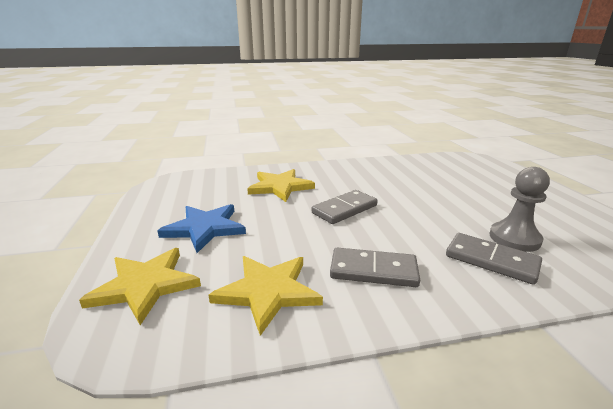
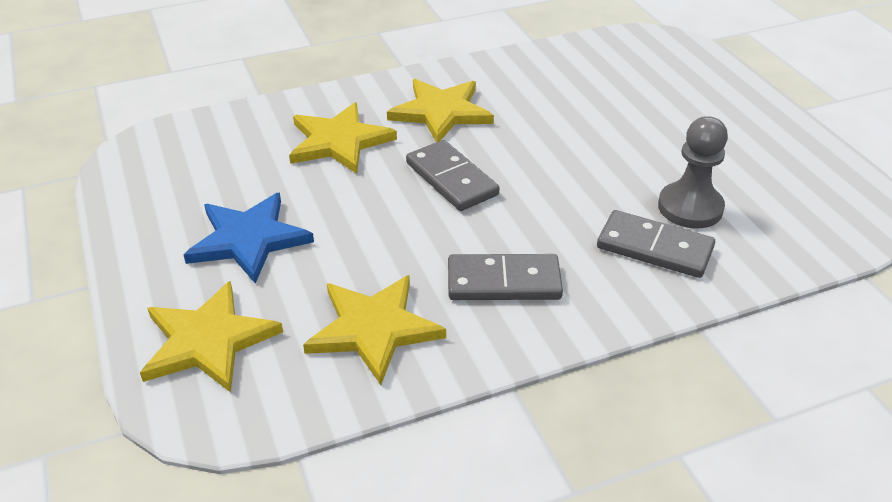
camera: 10 degrees left, 15 degrees up
grey domino [312,190,378,224] -> grey domino turned 75 degrees counterclockwise [406,140,500,211]
none -> yellow star [387,79,494,142]

